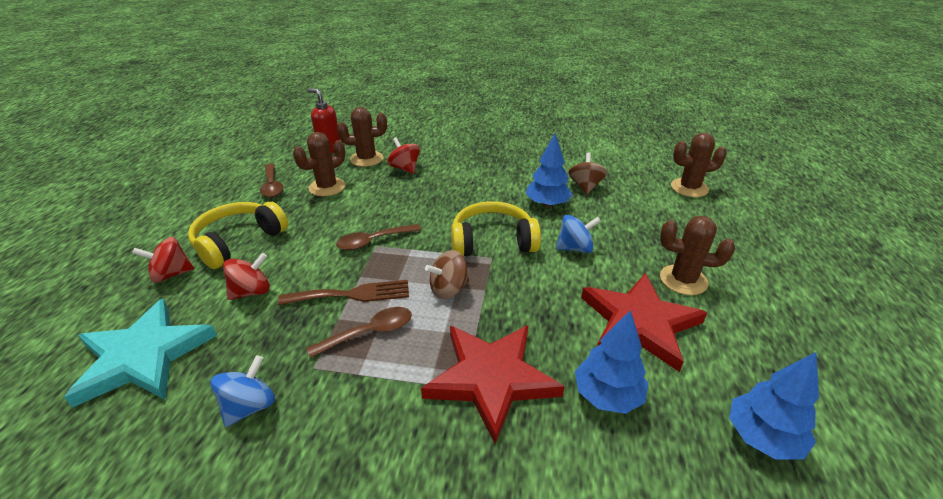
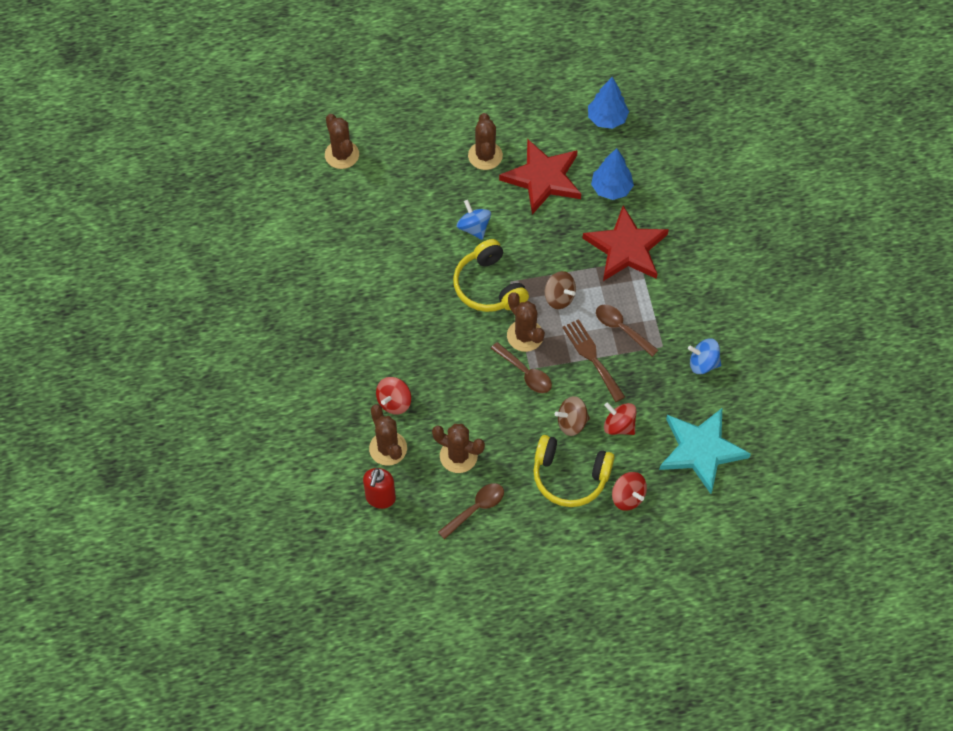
camera: 110 degrees left, 25 degrees up
blue tree [526,133,572,207] -> none
brown spinning top [568,153,607,194] -> brown spinning top moved to [555,396,590,436]
none -> brown cactus [507,293,545,352]

